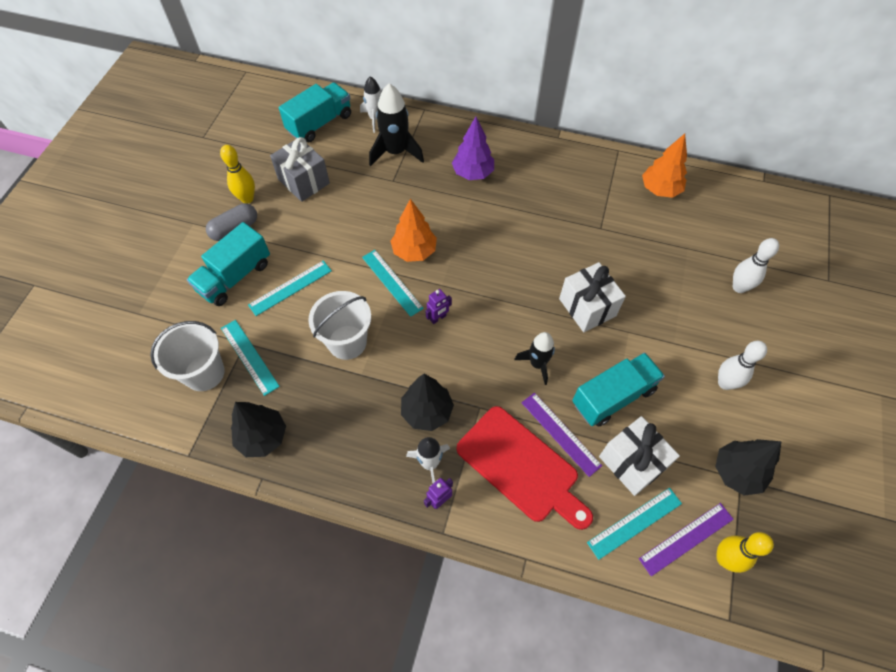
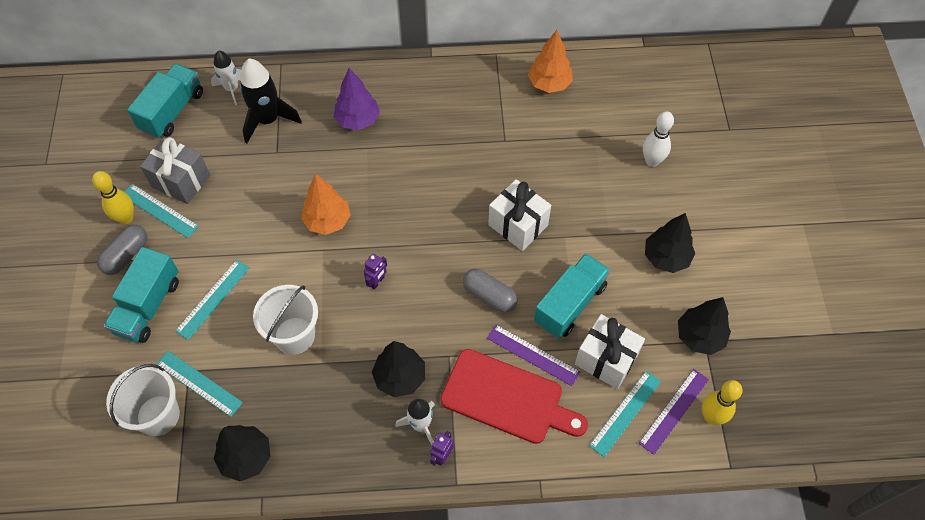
camera: 20 degrees left, 0 degrees up
turquoise ruler [362,250,424,317] -> turquoise ruler moved to [125,184,199,238]
black rocket [514,332,555,385] -> grey capsule [463,269,517,312]
white bowling pin [718,341,767,390] -> black tree [645,213,695,273]

